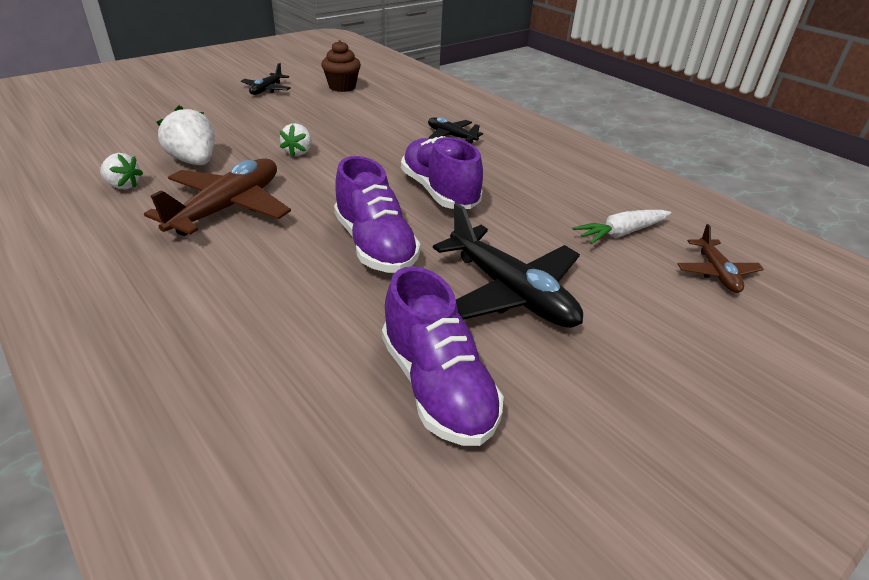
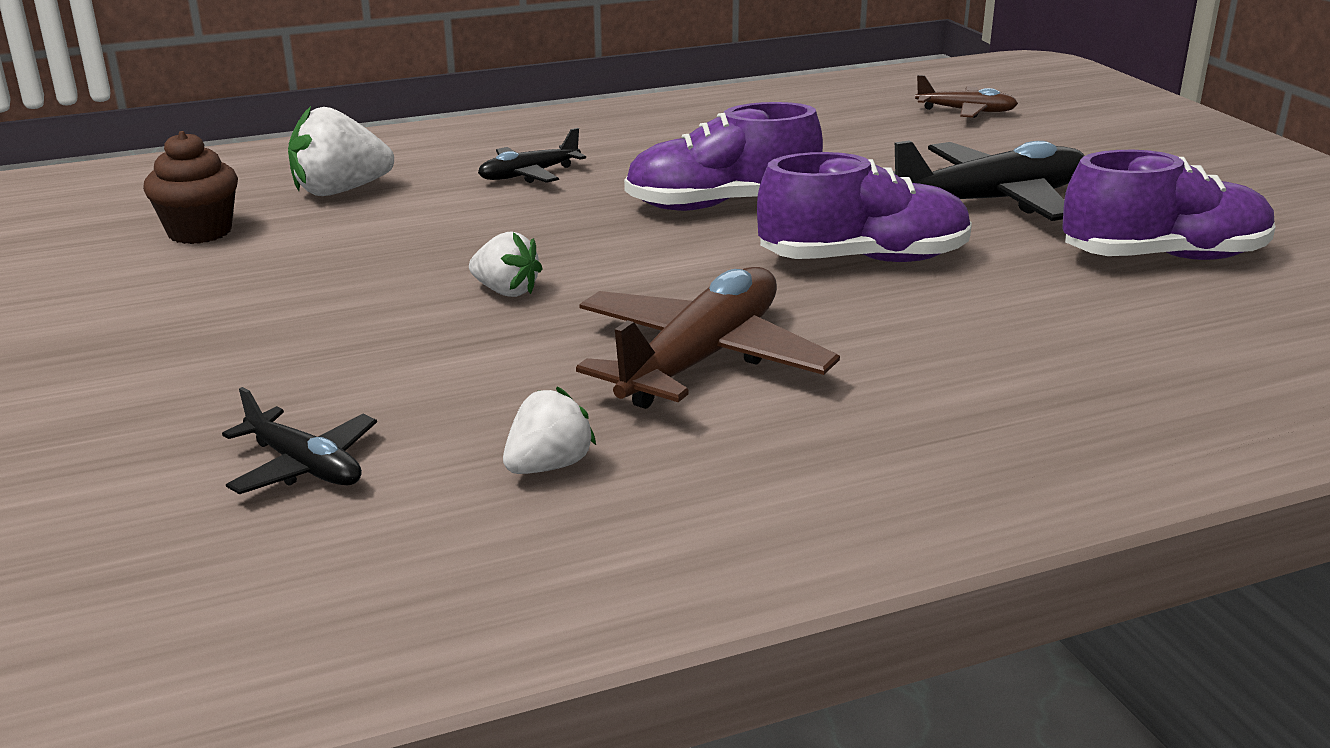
camera: 70 degrees left, 10 degrees down
brown plane [144,158,291,236] -> brown plane turned 75 degrees clockwise [576,267,840,409]
white strawberry [157,106,215,165] -> white strawberry moved to [288,106,394,196]
black plane [241,63,291,95] -> black plane moved to [222,387,377,494]
white carrot [573,210,671,244] -> none

